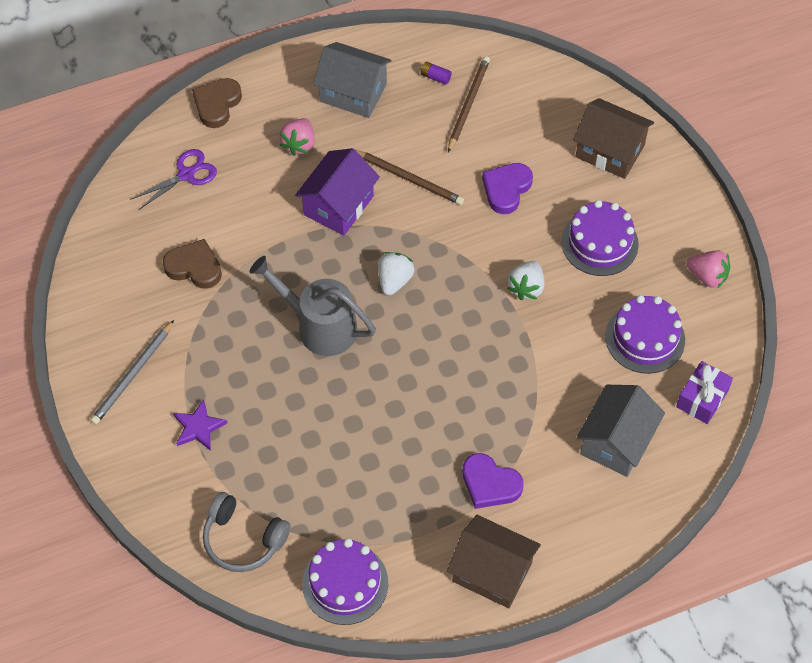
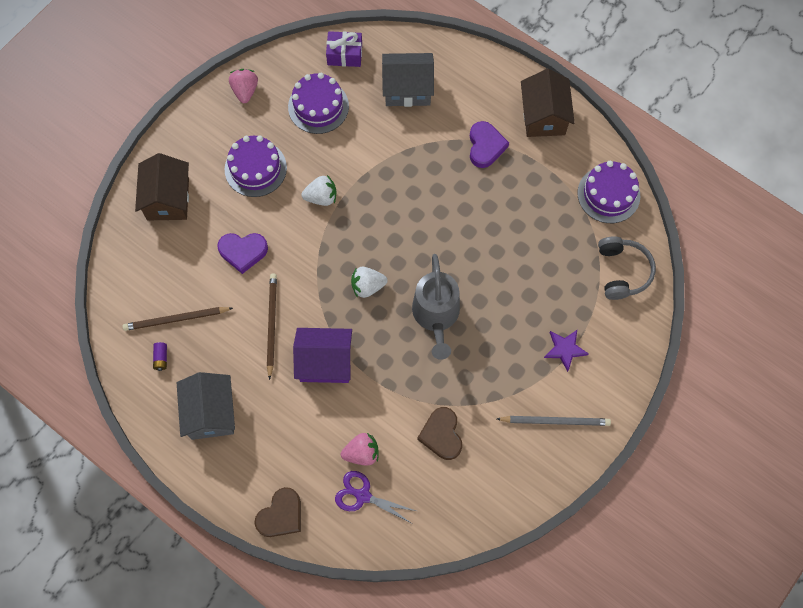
camera: 120 degrees left, 10 degrees up
brown heart [192,78,242,128] -> brown heart turned 45 degrees counterclockwise [255,487,301,537]
pink strawberry [280,118,315,156] -> pink strawberry moved to [341,433,379,465]

